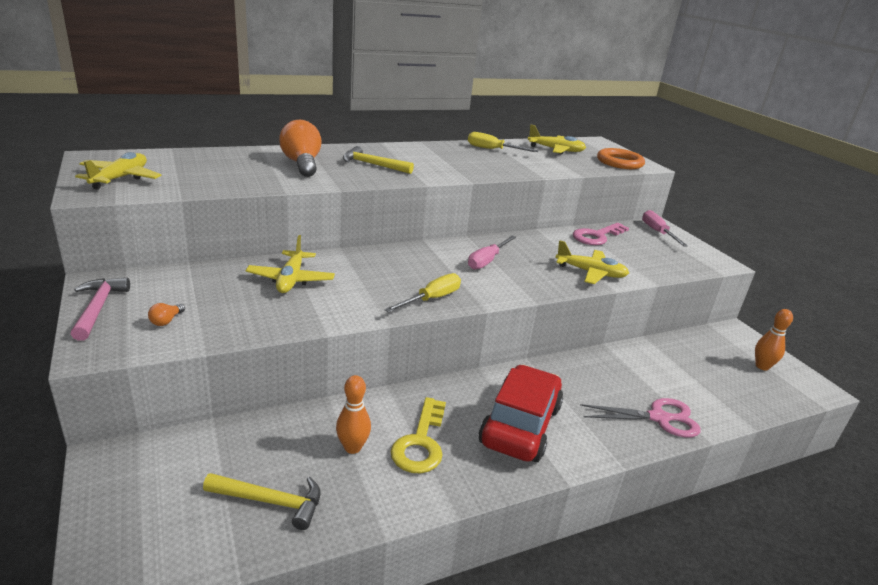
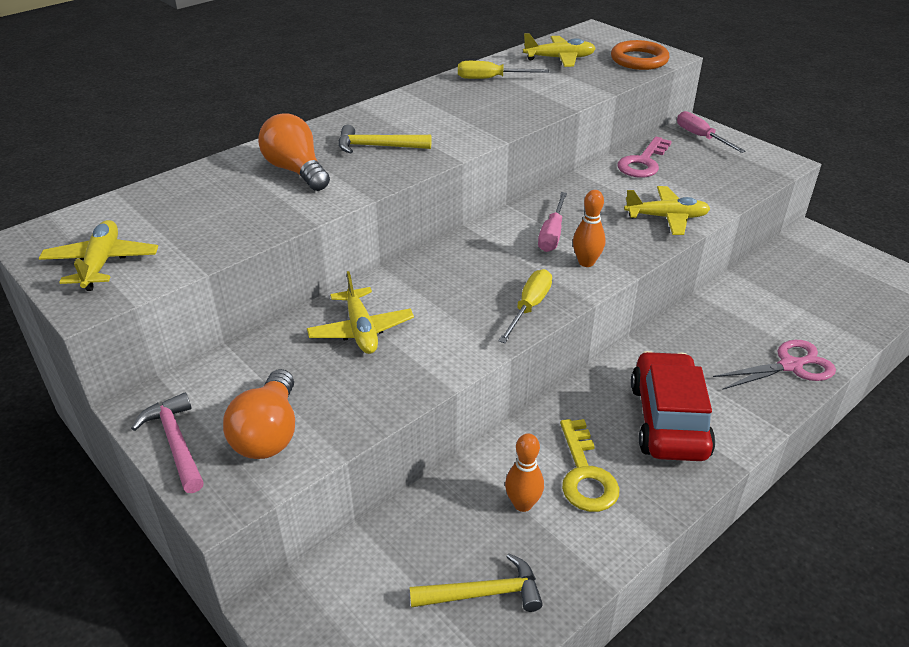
camera: 15 degrees left, 10 degrees up
orange light bulb [148,303,185,326] -> orange light bulb [223,369,295,459], size x2.44
orange bowling pin [755,309,793,370] -> orange bowling pin moved to [573,190,605,267]

